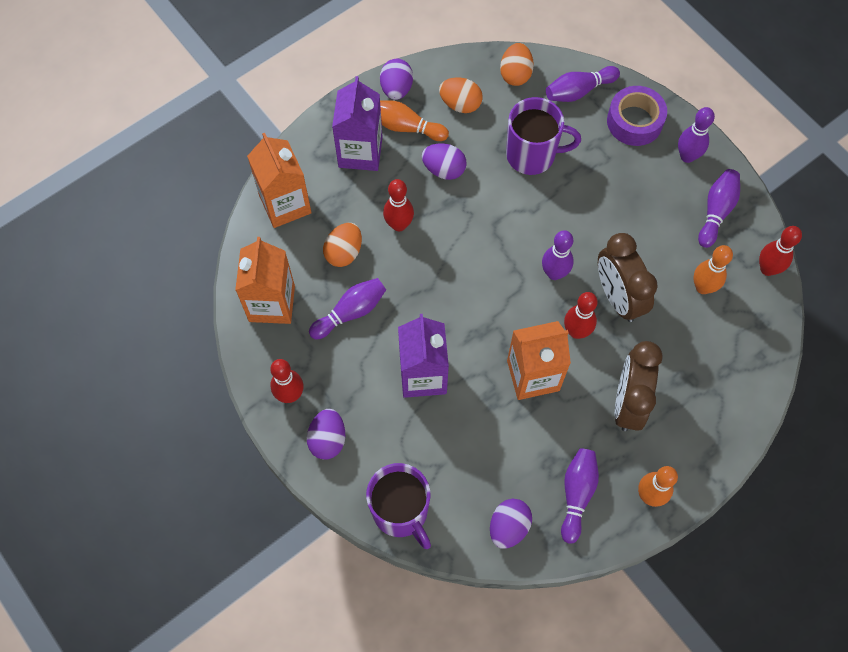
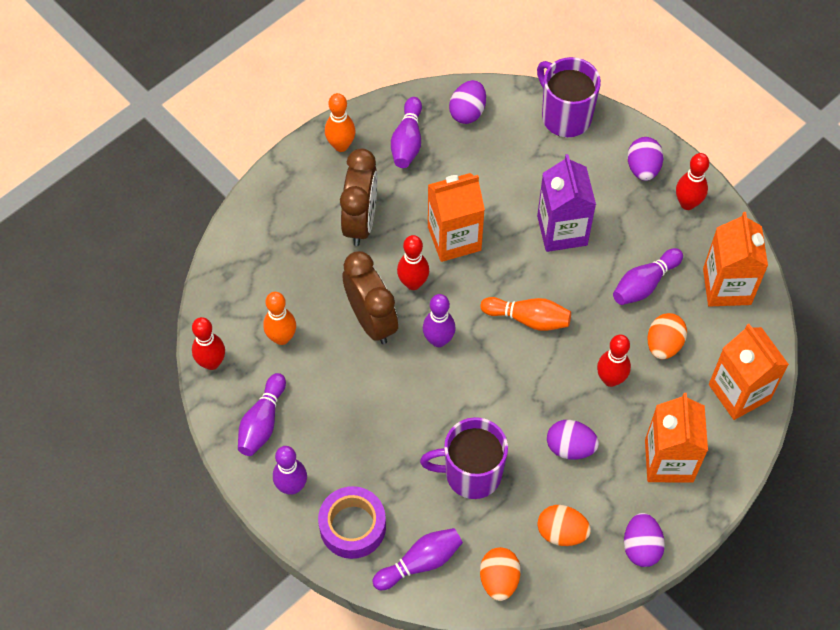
camera: 175 degrees right, 5 degrees down
purple carton [332,76,383,171] -> orange carton [645,393,708,483]
orange bowling pin [380,100,449,141] -> orange bowling pin moved to [480,297,571,331]

